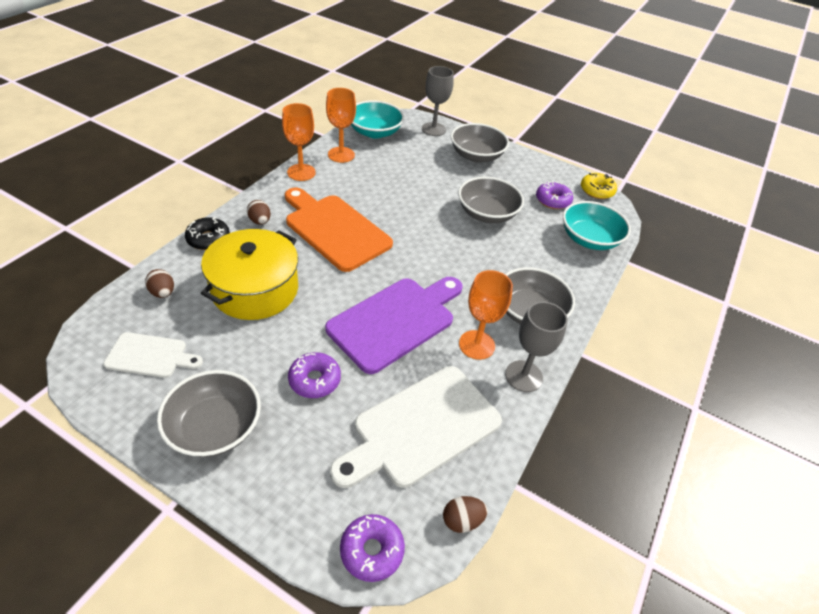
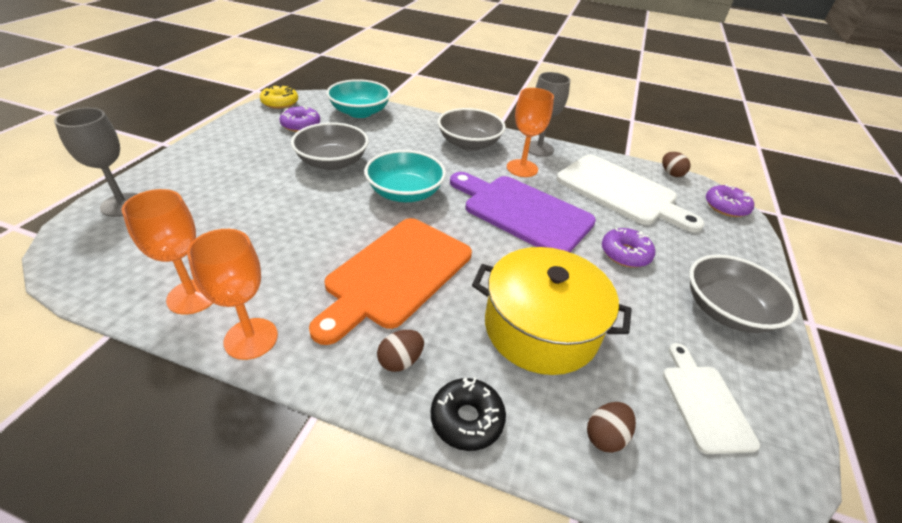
camera: 100 degrees left, 5 degrees down
turquoise bowl [351,101,404,139] -> turquoise bowl moved to [364,150,446,202]
grey bowl [451,123,509,163] -> none

